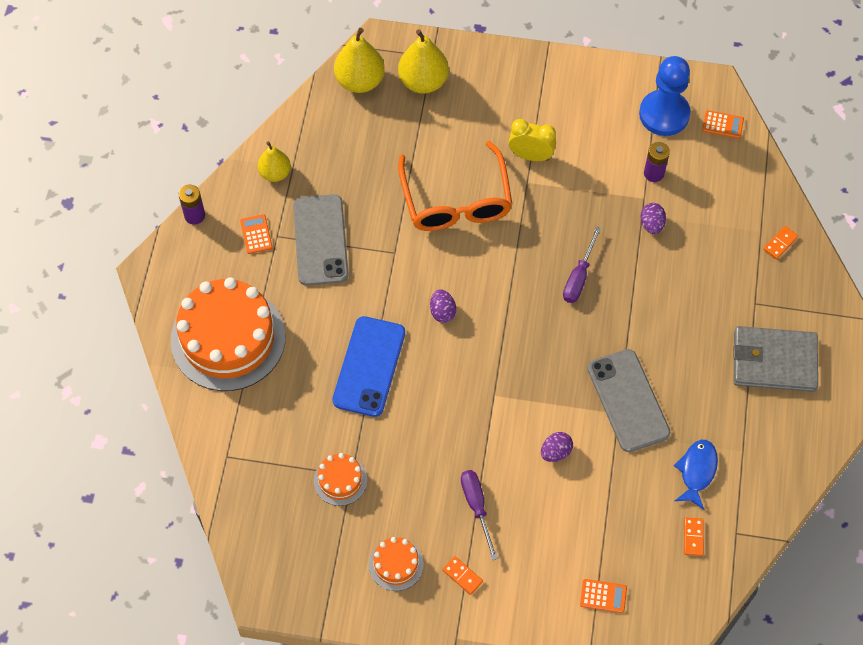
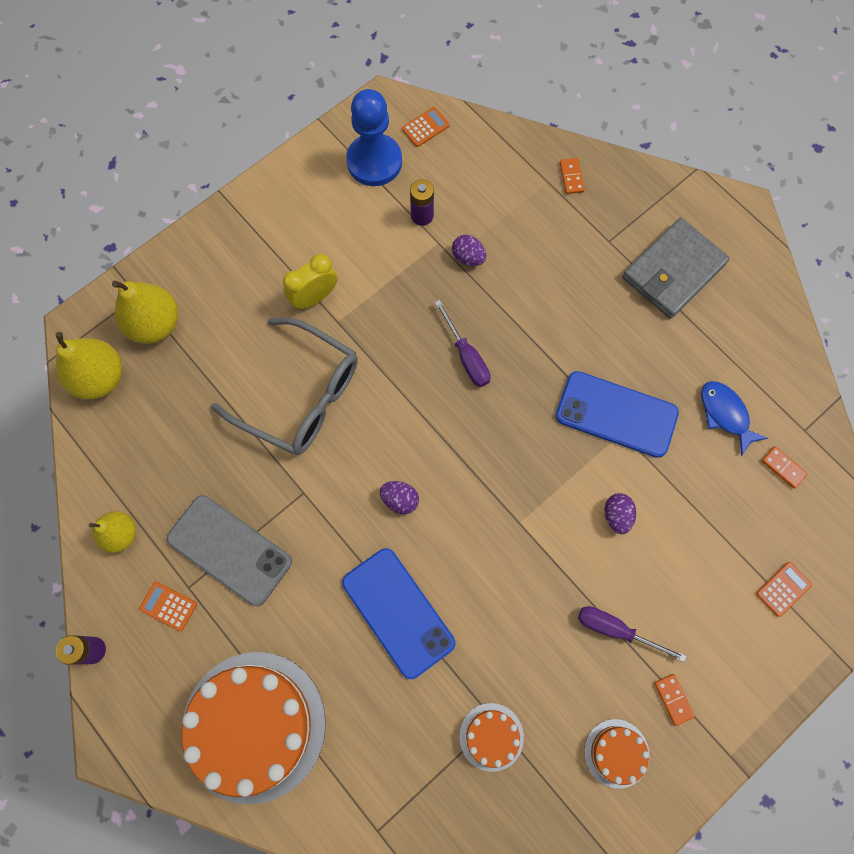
camera: 50 degrees left, 10 degrees up
orange glasses [398,141,512,231] -> grey glasses [211,318,358,455]
orange domino [442,556,483,595] -> orange domino turned 75 degrees clockwise [654,674,695,726]
grey phone [587,349,670,452] -> blue phone [556,371,679,458]

